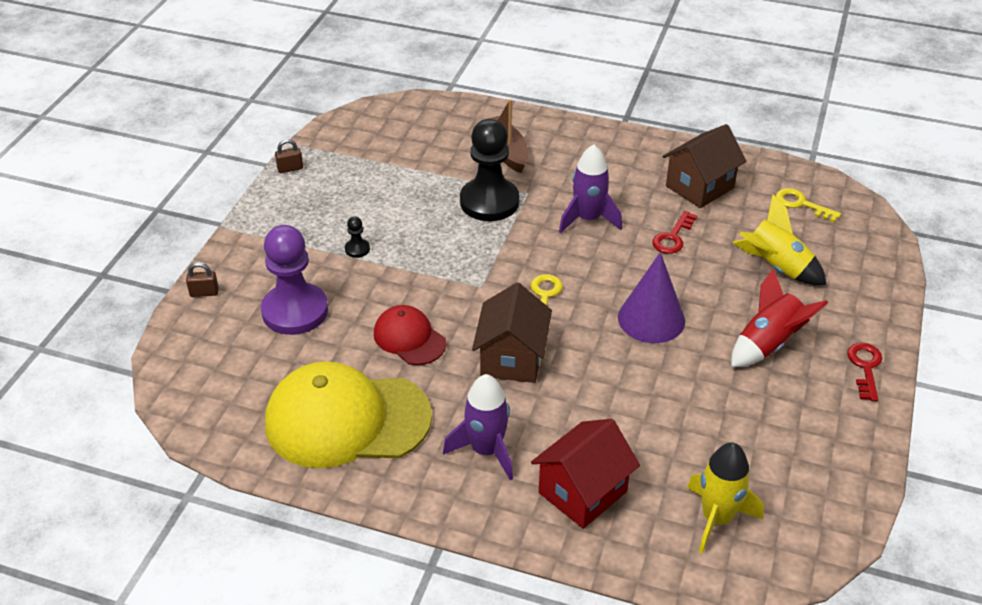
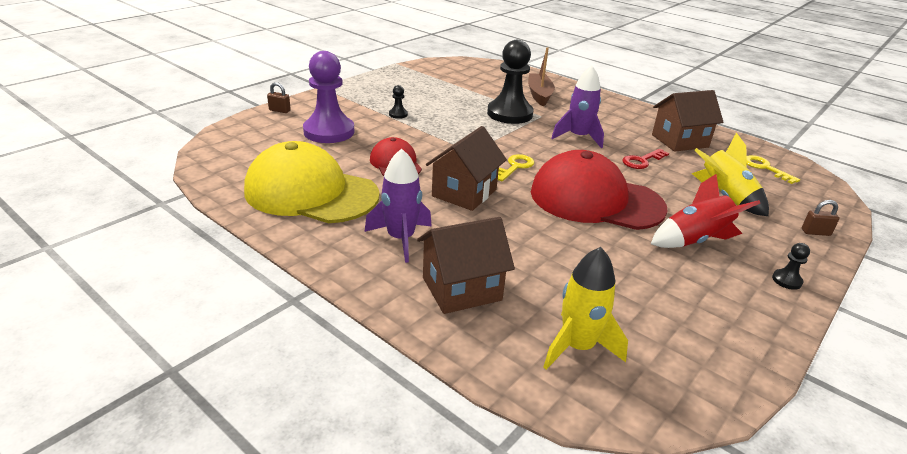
camera: 20 degrees right, 10 degrees down
brown padlock [275,139,303,173] -> brown padlock moved to [802,200,839,236]
red house [531,419,640,529] -> brown house [417,217,515,314]
purple cone [618,252,685,343] -> red cap [531,150,668,230]
red key [847,343,882,401] -> black pawn [772,243,810,290]

